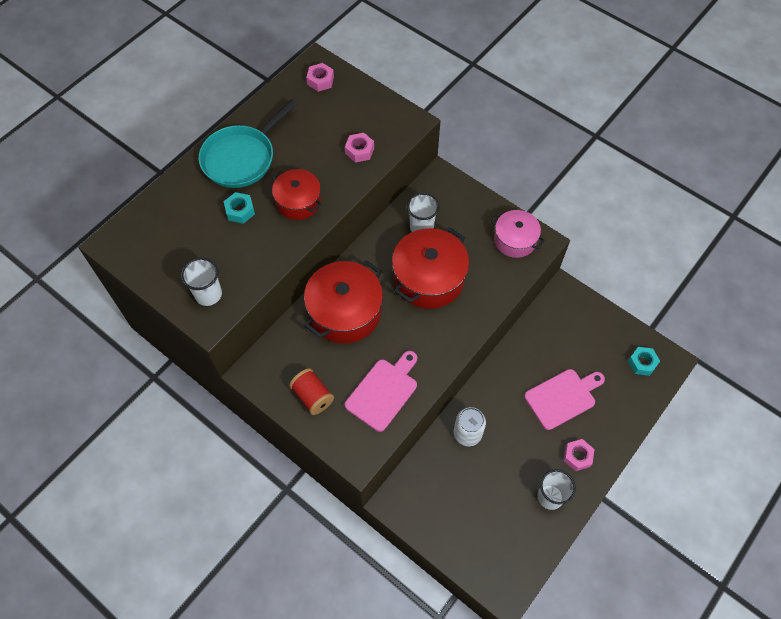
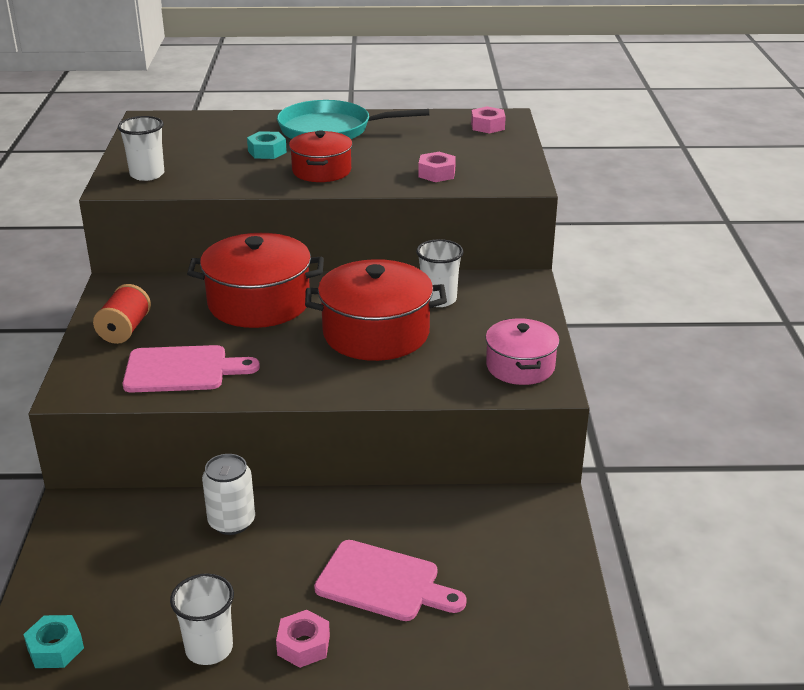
camera: 50 degrees right, 30 degrees down
turquoise nut [628,347,660,376] -> turquoise nut moved to [23,615,84,668]

